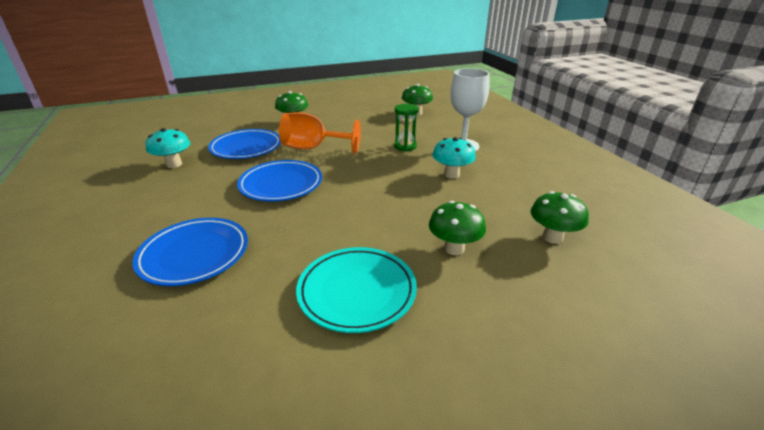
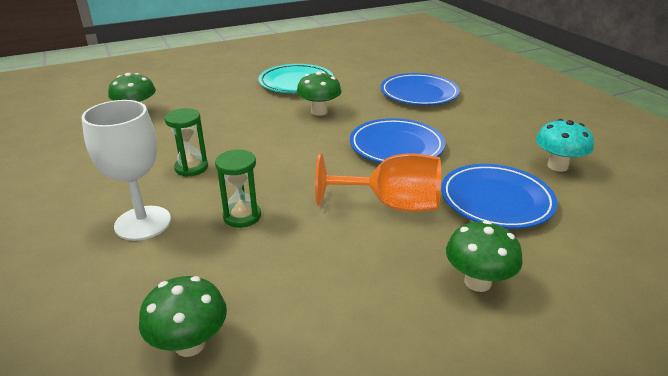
camera: 175 degrees right, 0 degrees up
green mushroom [429,201,486,255] -> green mushroom moved to [297,71,342,116]
turquoise mushroom [432,137,476,179] -> green hourglass [164,108,208,177]

